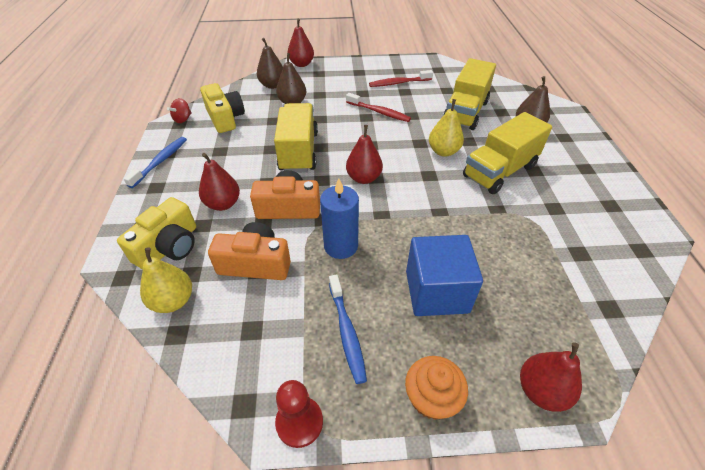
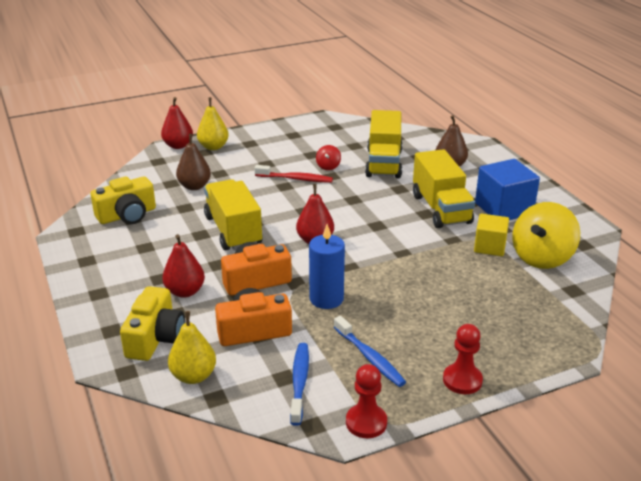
camera: 20 degrees left, 15 degrees down
blue toothbrush [123,137,187,188] -> blue toothbrush moved to [290,343,309,426]
red spinning top [167,98,192,123] -> red spinning top moved to [316,145,341,170]
yellow camera [200,83,245,133] -> yellow camera turned 105 degrees clockwise [91,176,156,224]
brown pear [257,38,283,89] -> none
red toothbrush [369,70,433,87] -> none
orange cupcake [405,356,468,420] -> red pawn [443,324,483,394]
blue cube [406,235,483,316] -> blue cube moved to [475,159,540,220]
yellow pear [429,99,464,157] -> yellow pear moved to [197,97,229,150]
yellow truck [463,112,552,194] -> yellow truck turned 45 degrees counterclockwise [413,149,475,228]
red pear [520,343,582,412] -> none
none -> yellow cube [474,214,509,256]
none -> yellow spinning top [512,202,580,269]

